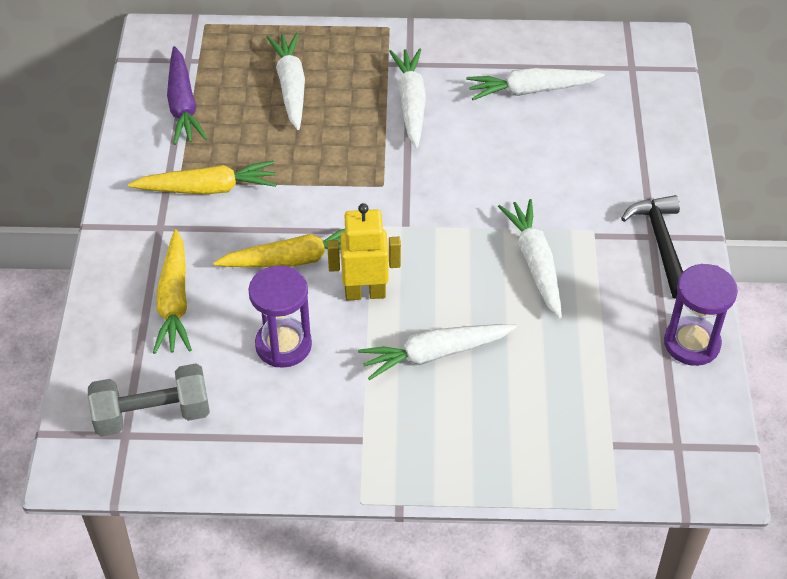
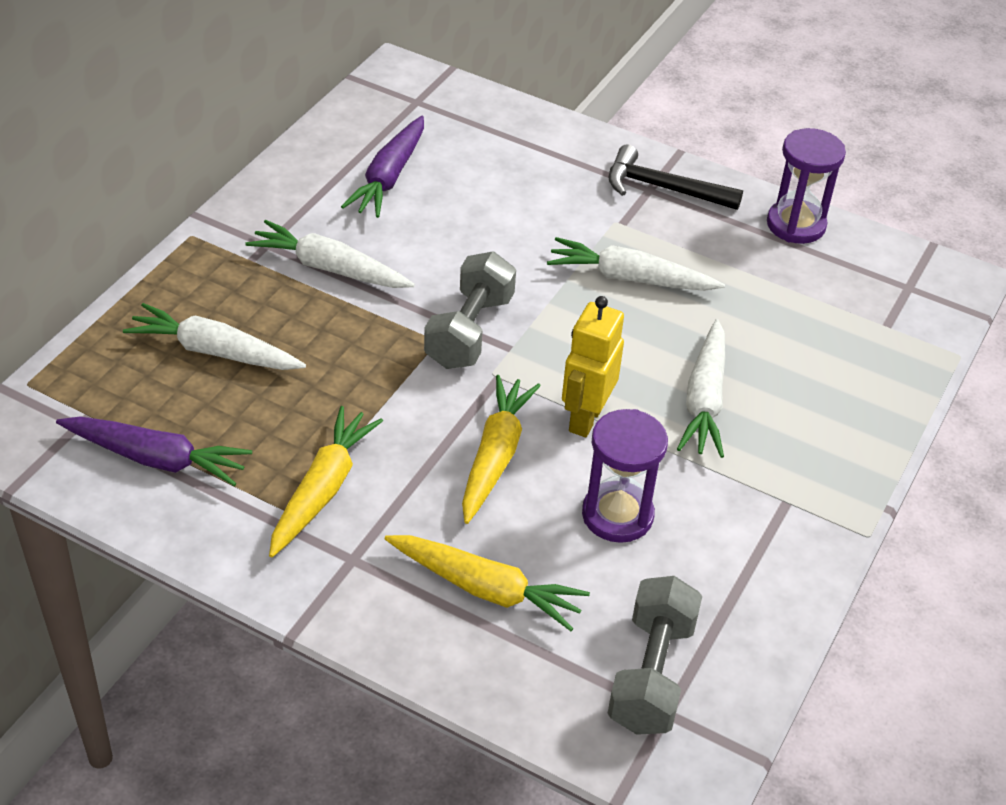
camera: 65 degrees left, 5 degrees down
white carrot [466,68,605,100] -> purple carrot [341,116,424,218]
none -> grey dumbbell [424,252,516,369]

